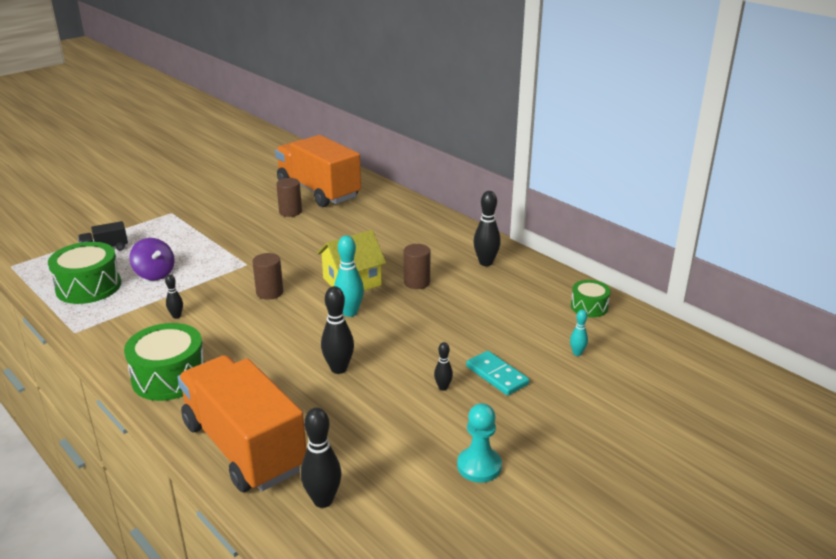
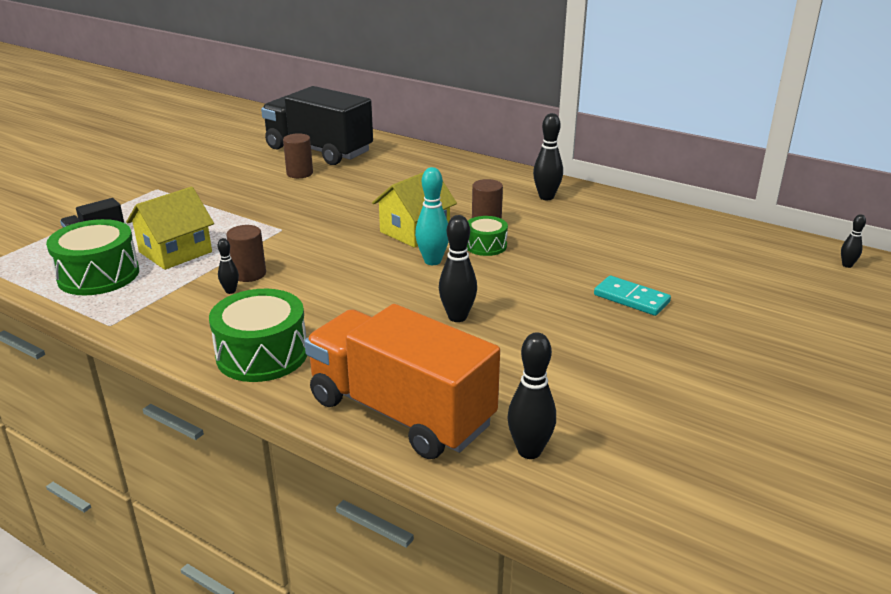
camera: 15 degrees left, 0 degrees up
purple spinning top [129,238,175,280] -> yellow house [126,187,214,270]
brown cylinder [252,253,283,300] -> brown cylinder moved to [226,225,266,282]
orange truck [275,135,361,207] -> black truck [261,86,373,165]
black bowling pin [434,342,453,391] -> black bowling pin moved to [841,214,866,268]
turquoise pawn [457,403,502,483] -> none
turquoise bowling pin [570,310,588,356] -> none
green drum [571,280,611,317] -> green drum moved to [467,216,508,256]

